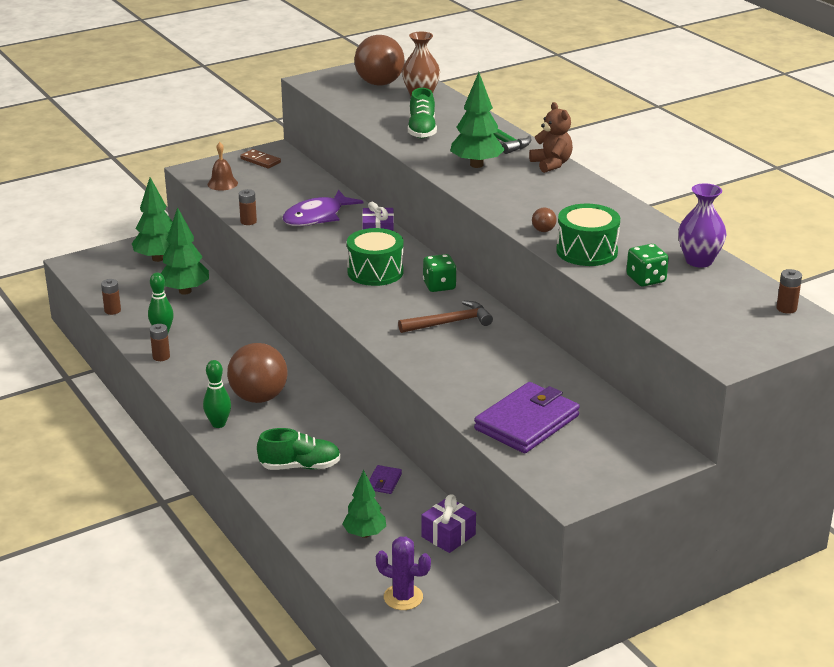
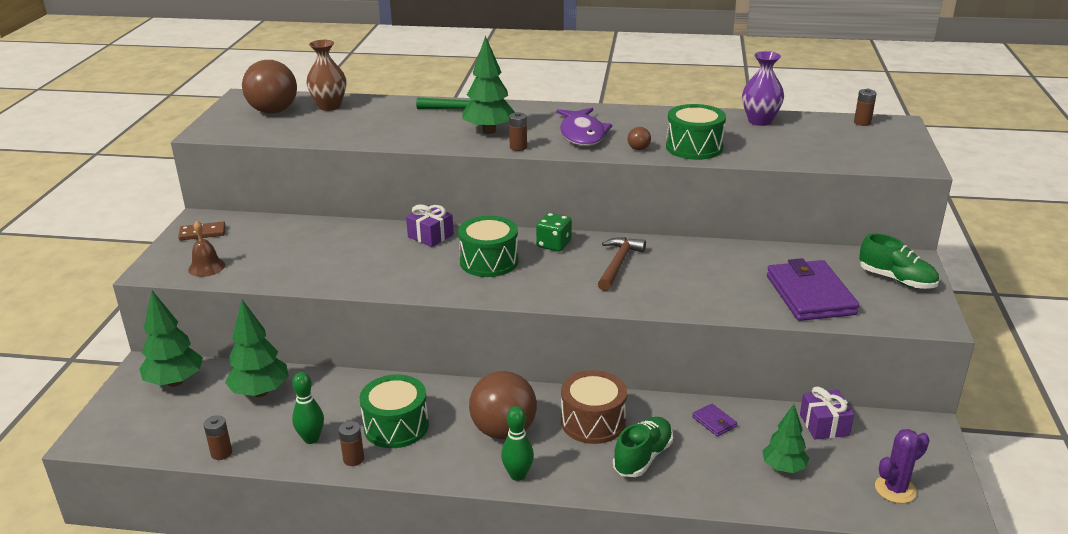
camera: 50 degrees left, 0 degrees up
brown battery [239,189,257,225] -> brown battery moved to [509,112,527,151]
purple fish [283,190,363,226] -> purple fish moved to [556,108,612,146]
green shoe [408,88,437,139] -> green shoe moved to [859,233,939,289]
brown teddy bear [529,102,573,173] -> none
green dice [626,244,669,287] -> none
none -> green drum [360,375,429,448]
none -> brown drum [561,370,627,444]

